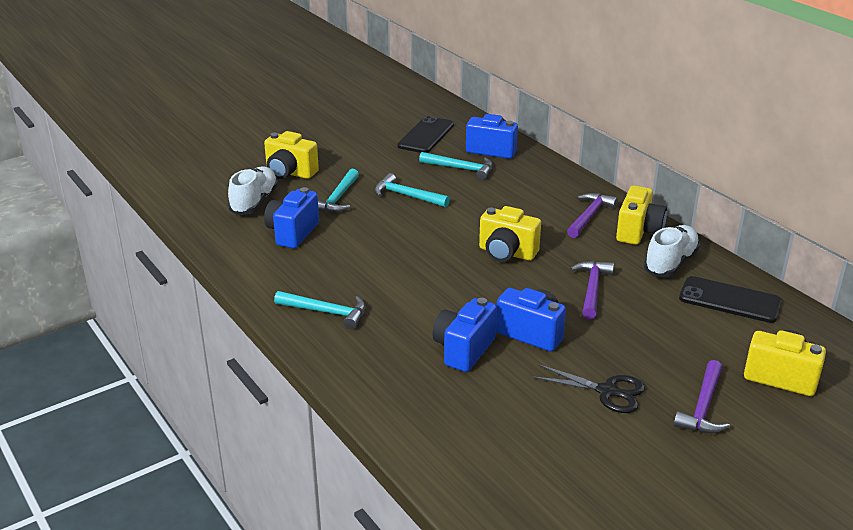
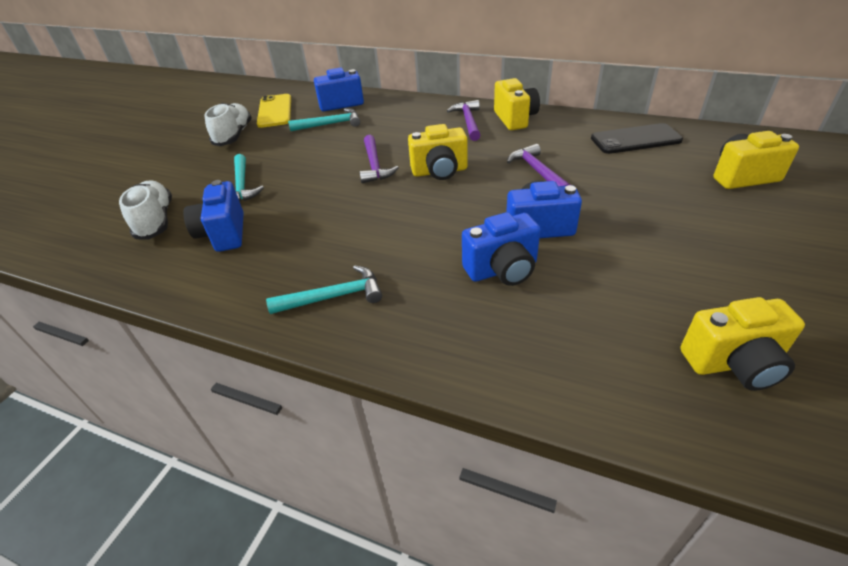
camera: 30 degrees left, 10 degrees up
yellow camera [264,131,319,179] -> yellow camera moved to [680,297,805,391]
turquoise hammer [375,173,450,207] -> none
black phone [397,116,454,153] -> yellow phone [257,94,291,128]
blue camera [432,298,497,372] -> blue camera turned 105 degrees counterclockwise [462,212,540,286]
black scissors [532,364,645,413] -> none
white shoe [643,225,700,277] -> white shoe moved to [204,103,252,146]
purple hammer [674,360,730,434] -> purple hammer moved to [359,135,399,183]

